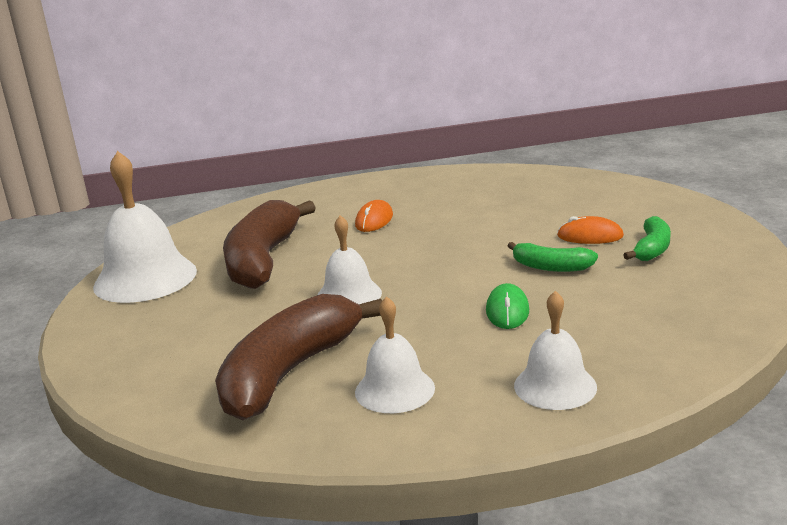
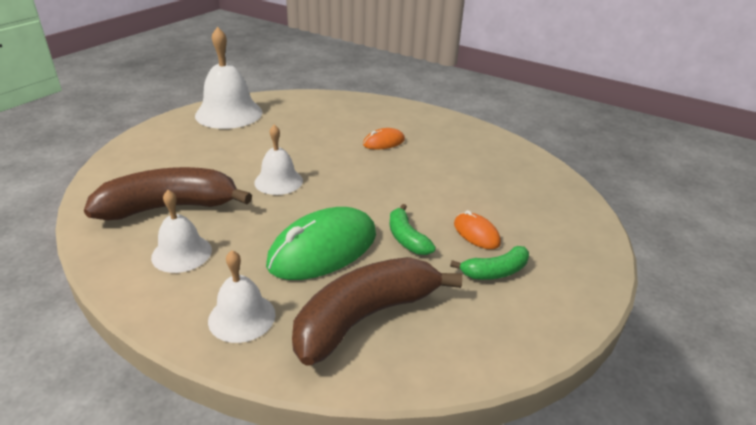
camera: 40 degrees right, 10 degrees up
brown banana [223,200,316,289] -> brown banana moved to [292,257,462,366]
green mouse [486,283,529,329] -> green mouse [266,207,376,280], size x2.05

